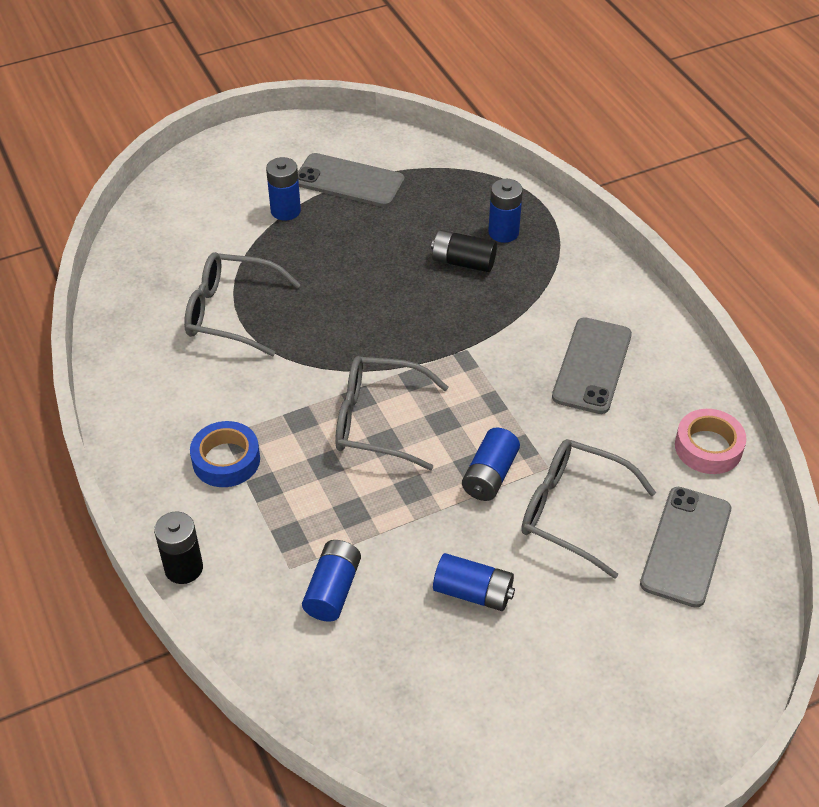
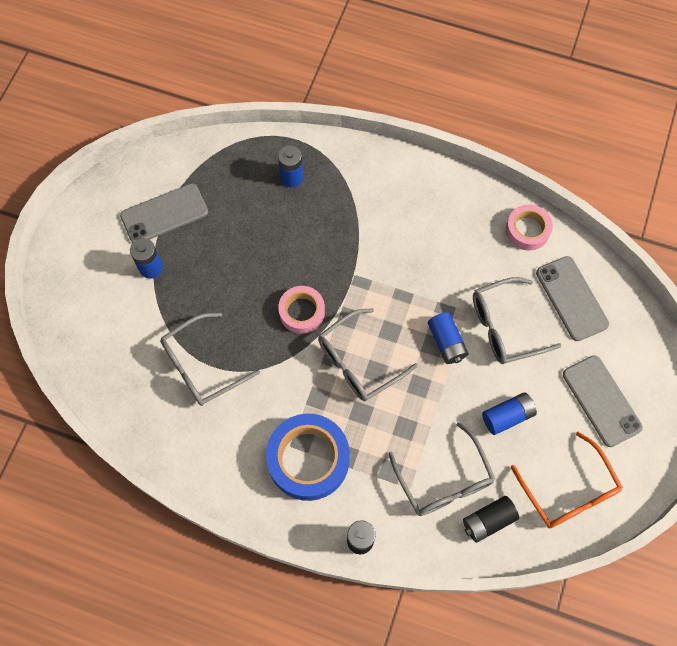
camera: 45 degrees left, 20 degrees up
blue tape [190,421,260,487] -> blue tape [266,414,350,501], size x1.68
blue battery [302,540,361,622] -> grey glasses [388,422,495,516]
black battery [431,230,497,272] -> black battery moved to [463,496,519,543]
grey phone [552,317,632,414] -> grey phone moved to [563,355,643,447]
none -> pink tape [278,286,325,334]
none -> orange glasses [511,432,623,529]

